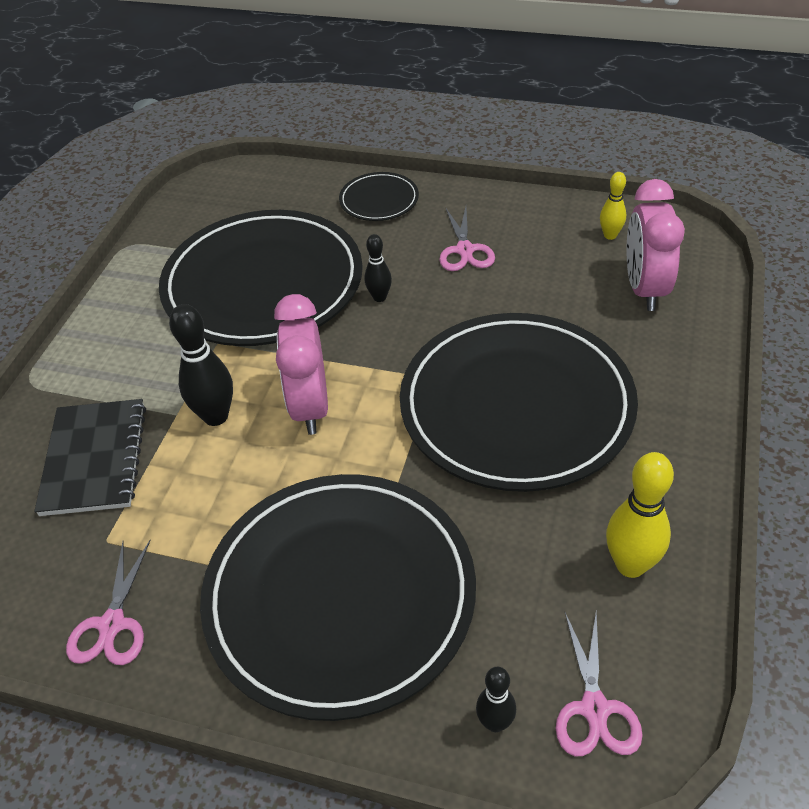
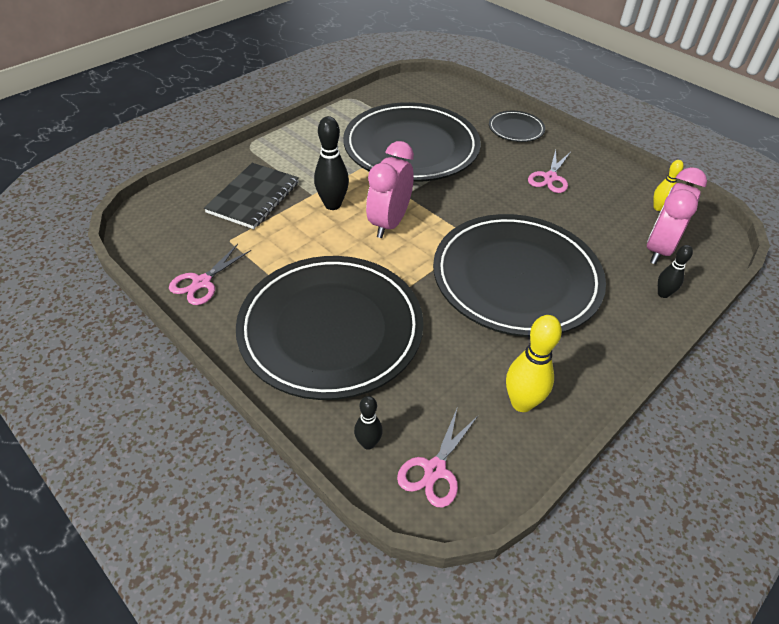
camera: 25 degrees right, 0 degrees up
black bowling pin [365,234,392,302] -> black bowling pin moved to [658,245,693,298]

